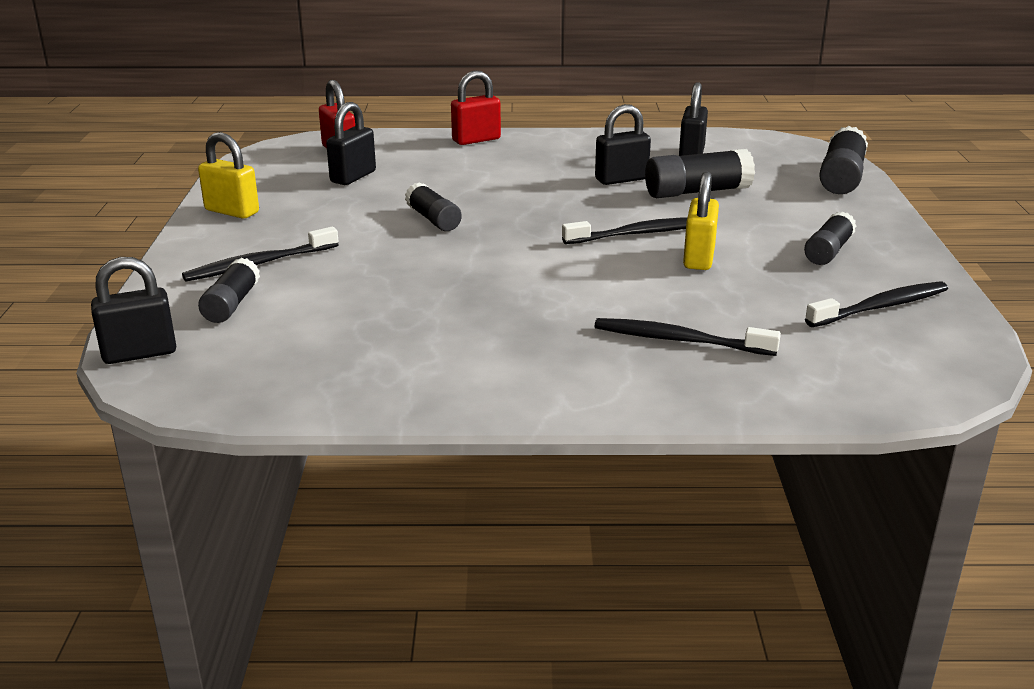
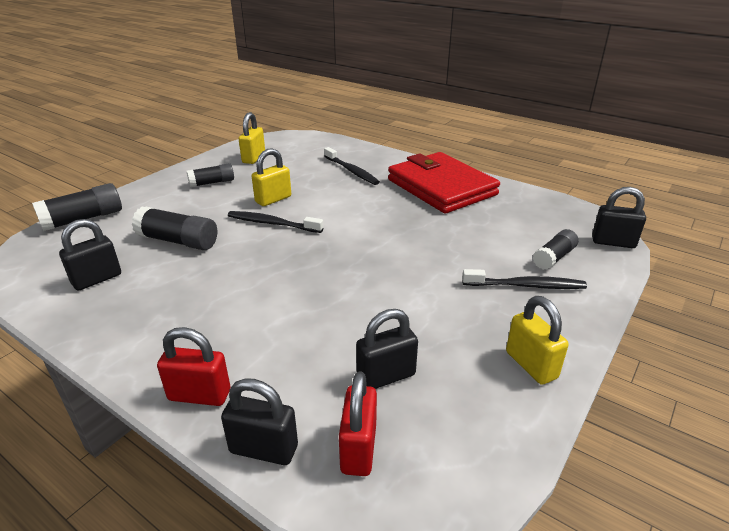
camera: 145 degrees left, 5 degrees up
black glue stick [405,182,462,231] -> none
black padlock [595,104,651,185] -> black padlock moved to [221,378,298,465]
black toothbrush [805,282,948,327] -> yellow padlock [239,112,265,164]
none -> red wallet [388,152,500,213]

